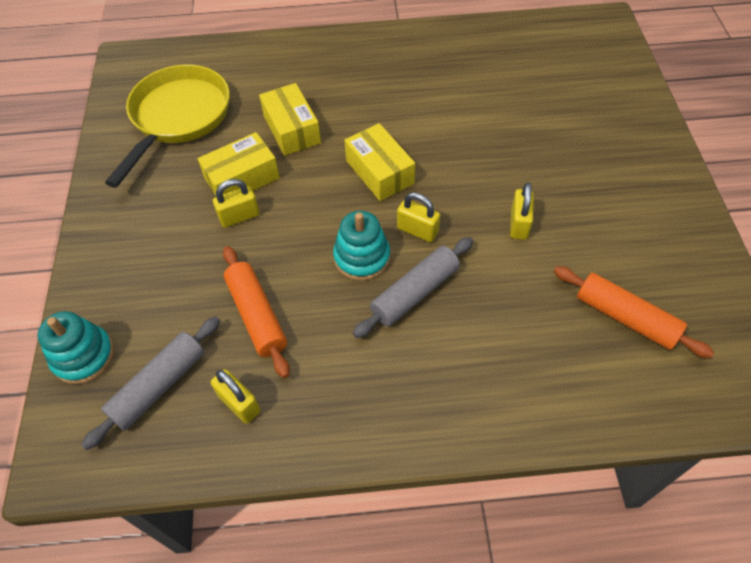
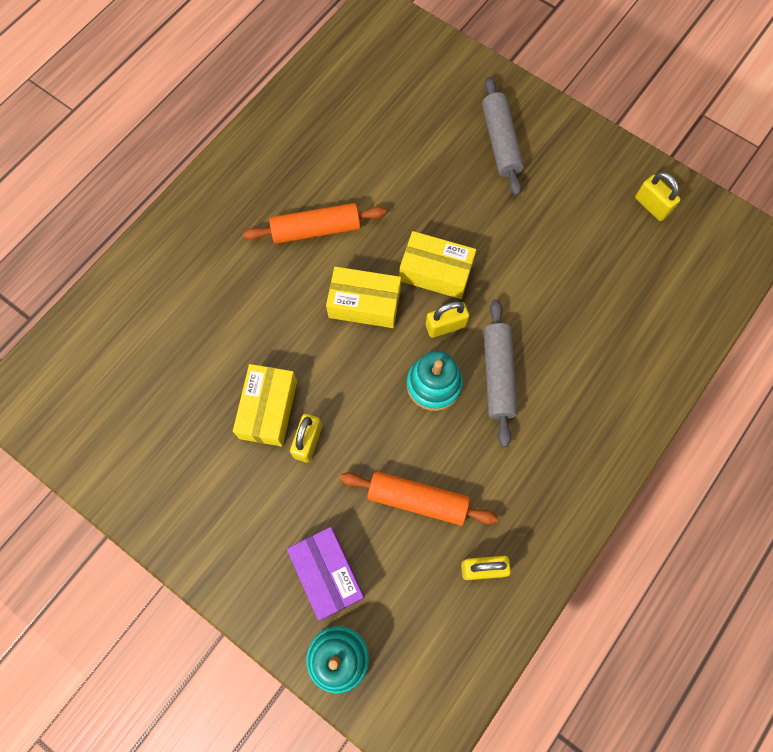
camera: 50 degrees left, 15 degrees up
grey rolling pin [81,316,220,450] -> grey rolling pin moved to [482,77,524,196]
yellow pan [105,64,230,188] -> none
yellow box [259,83,321,156] -> yellow box moved to [399,231,476,299]
yellow padlock [510,182,534,240] -> yellow padlock moved to [635,172,681,221]
orange rolling pin [554,266,714,358] -> orange rolling pin moved to [243,203,386,244]
none -> purple box [287,527,365,621]

